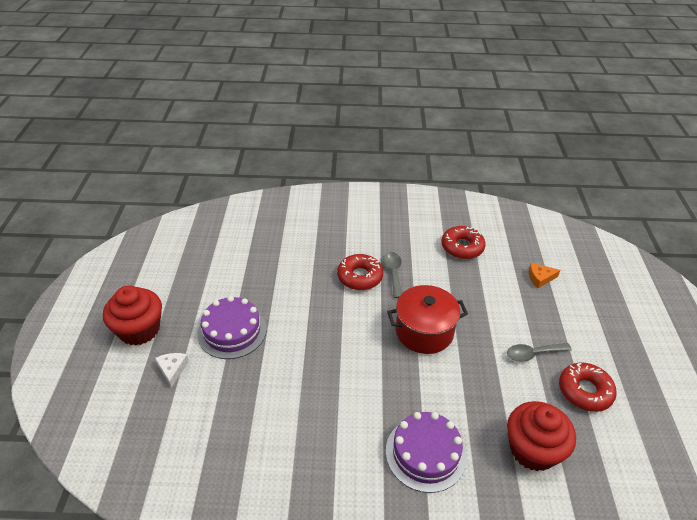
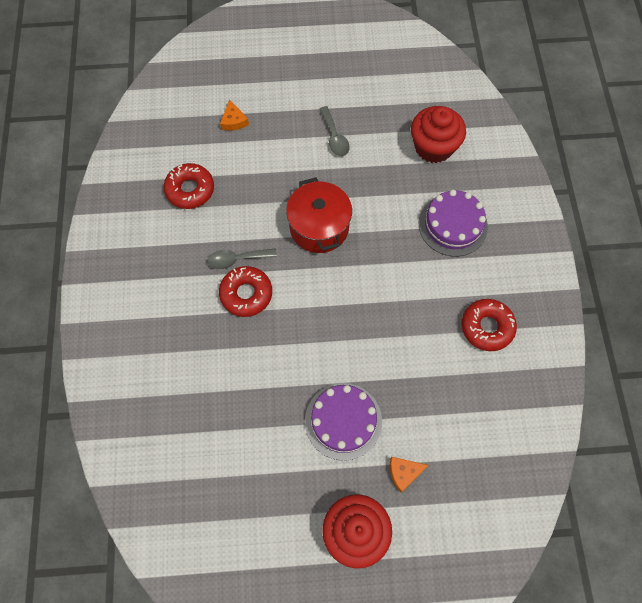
camera: 95 degrees left, 25 degrees up
white cheese [155,353,189,388] -> orange cheese [390,457,428,492]
red donut [559,363,617,412] -> red donut moved to [461,299,517,351]

